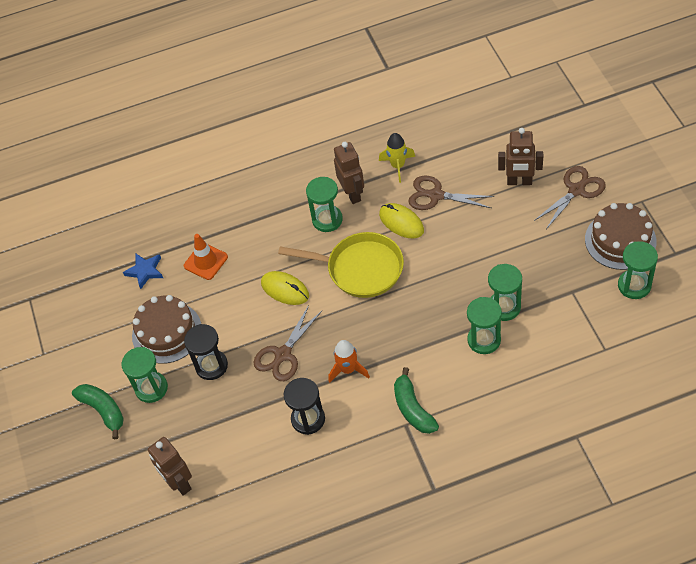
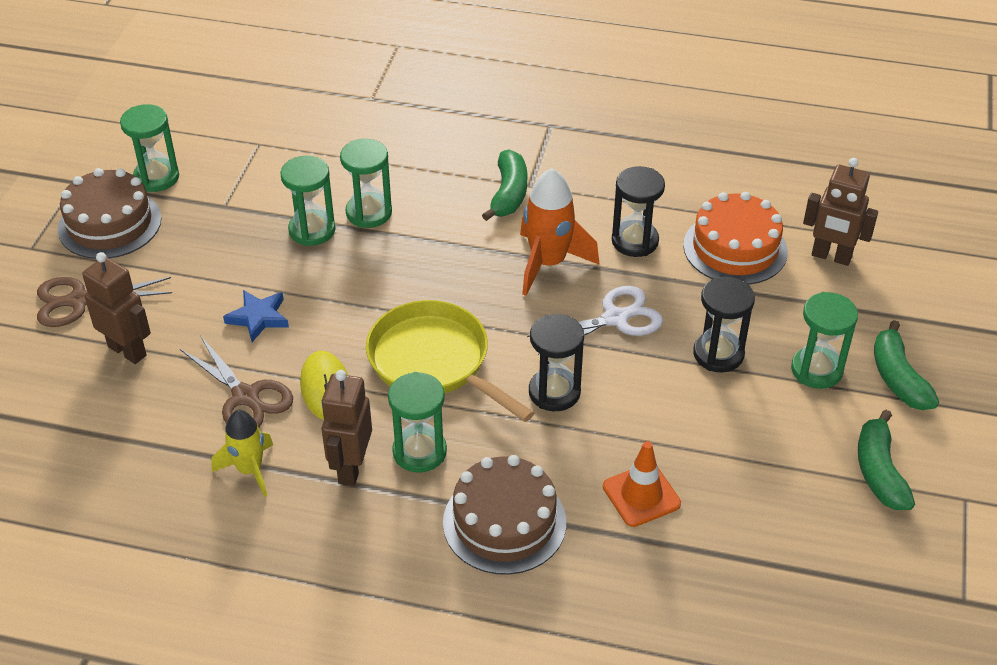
camera: 155 degrees left, 10 degrees down
blue star [123,254,163,289] -> blue star moved to [223,290,289,342]
brown cake [132,295,201,364] -> brown cake moved to [443,455,566,575]
brown robot [148,437,192,496] -> brown robot turned 120 degrees clockwise [803,158,878,266]
brown scissors [254,305,322,381] -> white scissors [527,286,663,355]
yellow mouse [261,271,309,305] -> black hourglass [529,314,584,411]
orange rocket [328,340,370,383] -> orange rocket [520,168,600,296], size x1.53
none -> orange cake [683,192,788,285]
none -> green banana [858,410,915,510]

